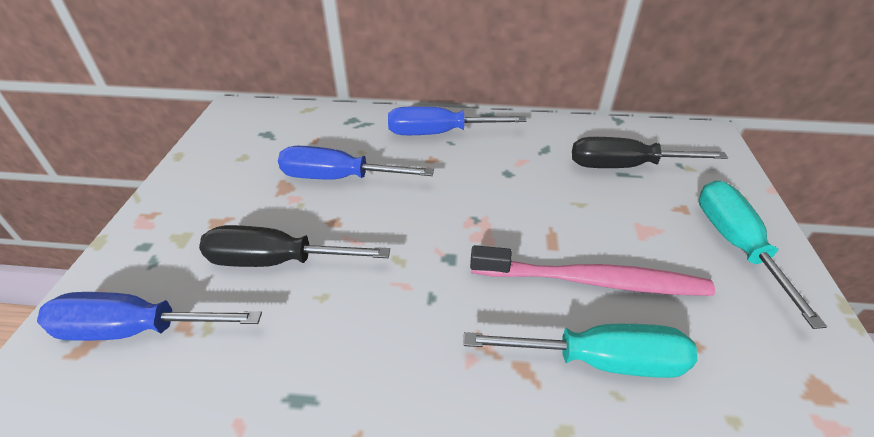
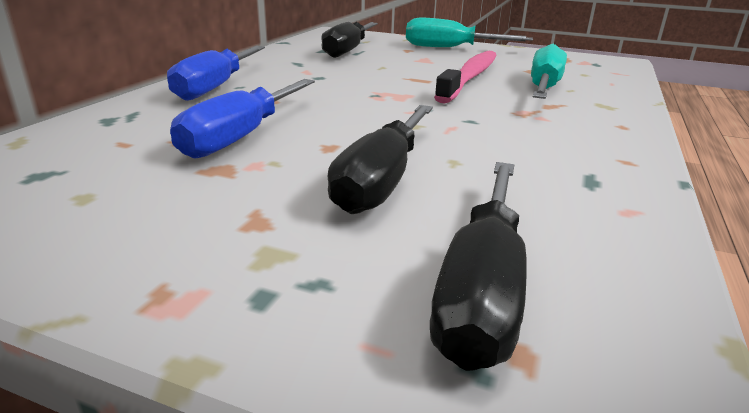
camera: 75 degrees left, 15 degrees down
blue screwdriver [37,292,262,341] -> black screwdriver [430,162,526,371]

